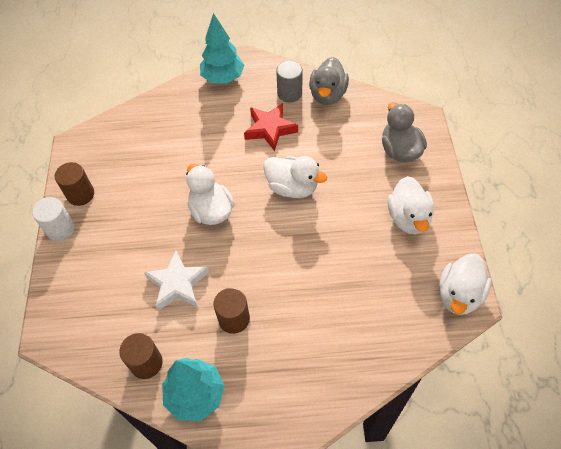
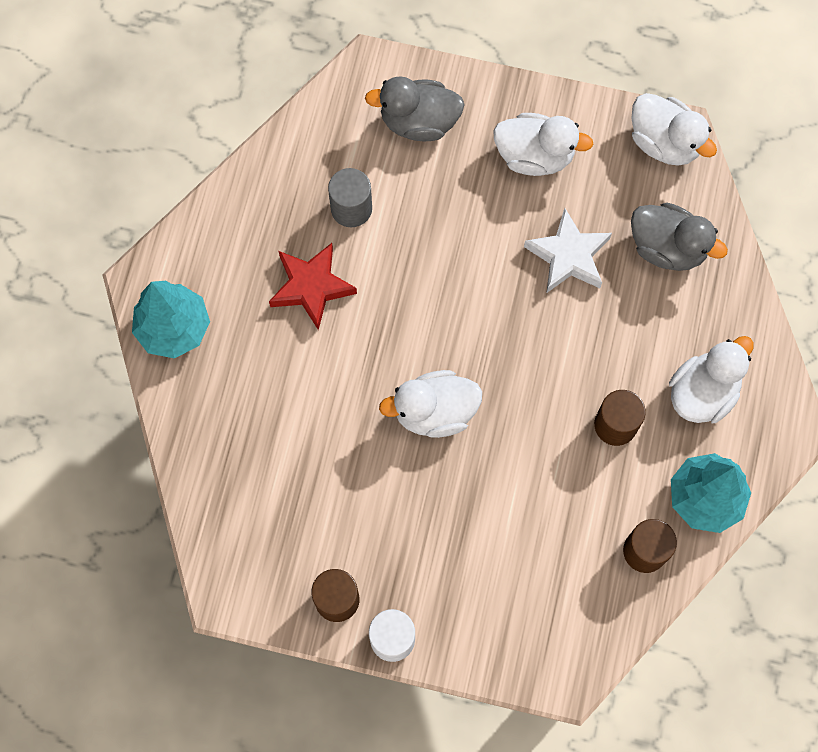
camera: 75 degrees left, 15 degrees up
white star [144,250,209,311] -> white star moved to [524,208,612,293]
white duck [263,156,327,198] -> white duck moved to [669,336,754,423]
grey cylinder [276,61,302,102] -> grey cylinder moved to [328,168,372,227]
grey duck [309,57,349,105] -> grey duck moved to [631,203,728,271]

